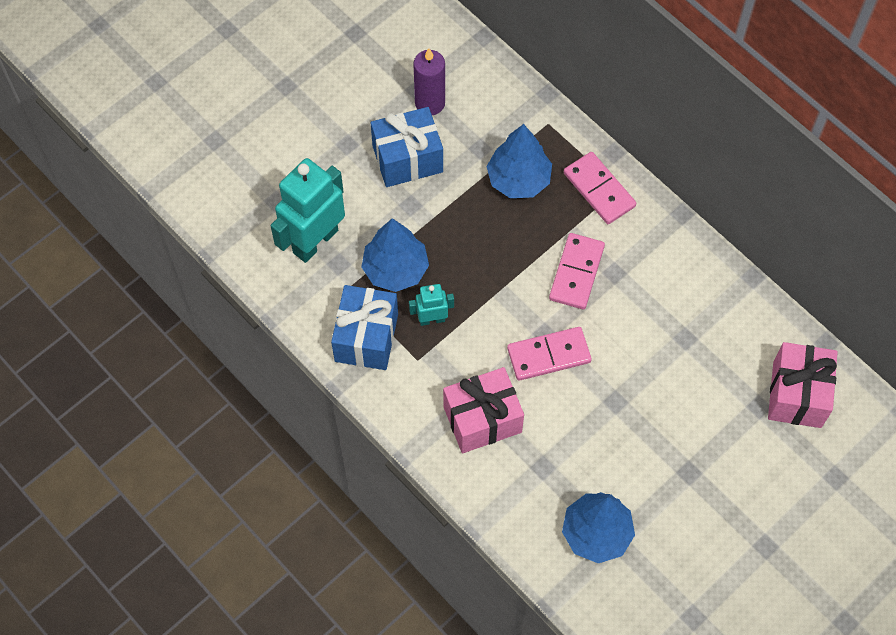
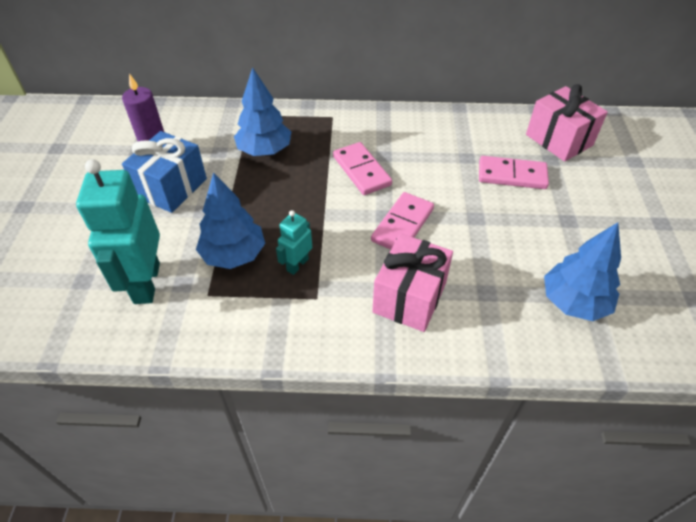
camera: 45 degrees left, 15 degrees down
blue gift [331,285,398,370] -> none
pink domino [564,152,636,224] -> pink domino moved to [479,156,549,189]

